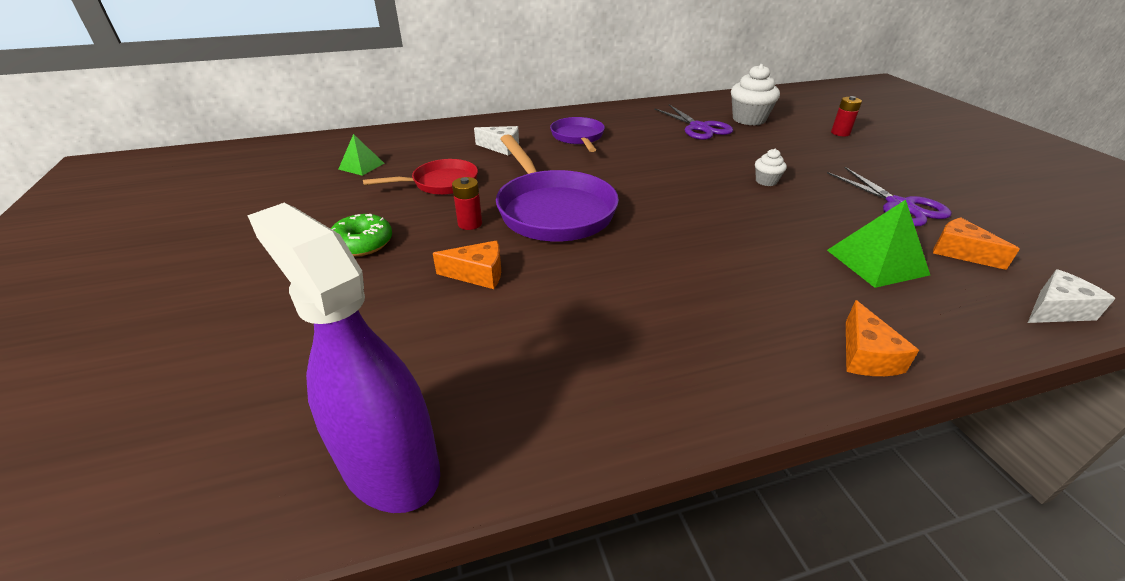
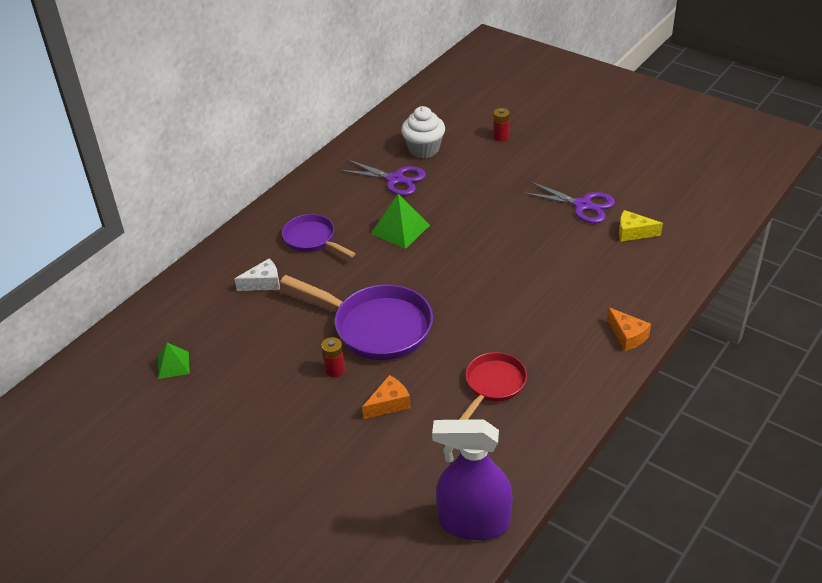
camera: 35 degrees left, 5 degrees up
green donut [330,214,392,256] -> none
red pan [363,159,478,195] -> red pan moved to [459,352,527,420]
white cupcake [755,149,787,186] -> none
green pyramid [827,200,930,288] -> green pyramid moved to [371,194,430,249]
orange cheese [933,217,1020,270] -> yellow cheese [619,210,663,242]
white cheese [1028,269,1116,323] -> none

